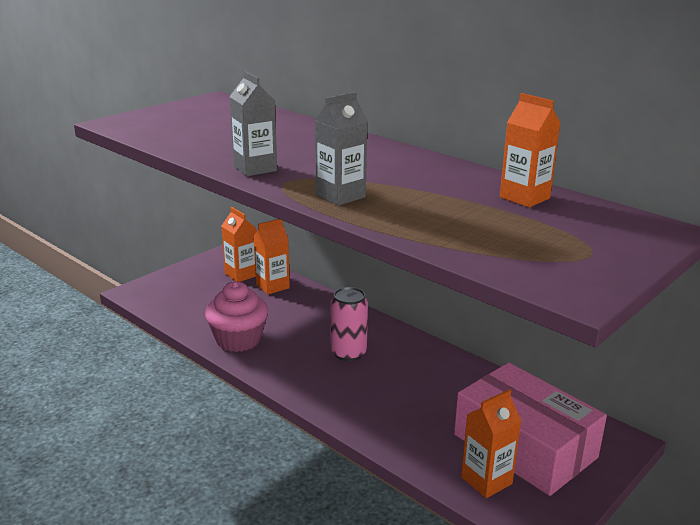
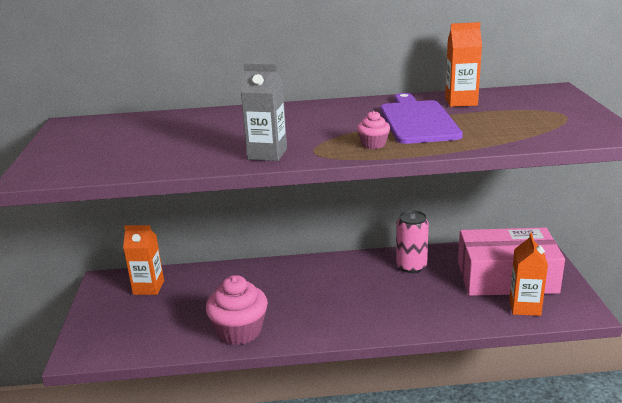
camera: 45 degrees left, 0 degrees up
orange carton [254,219,290,295] -> none
grey carton [315,92,368,206] -> pink cupcake [357,111,390,149]
pink can [331,287,368,361] -> pink can moved to [396,210,429,273]
none -> purple cutting board [381,93,463,144]

